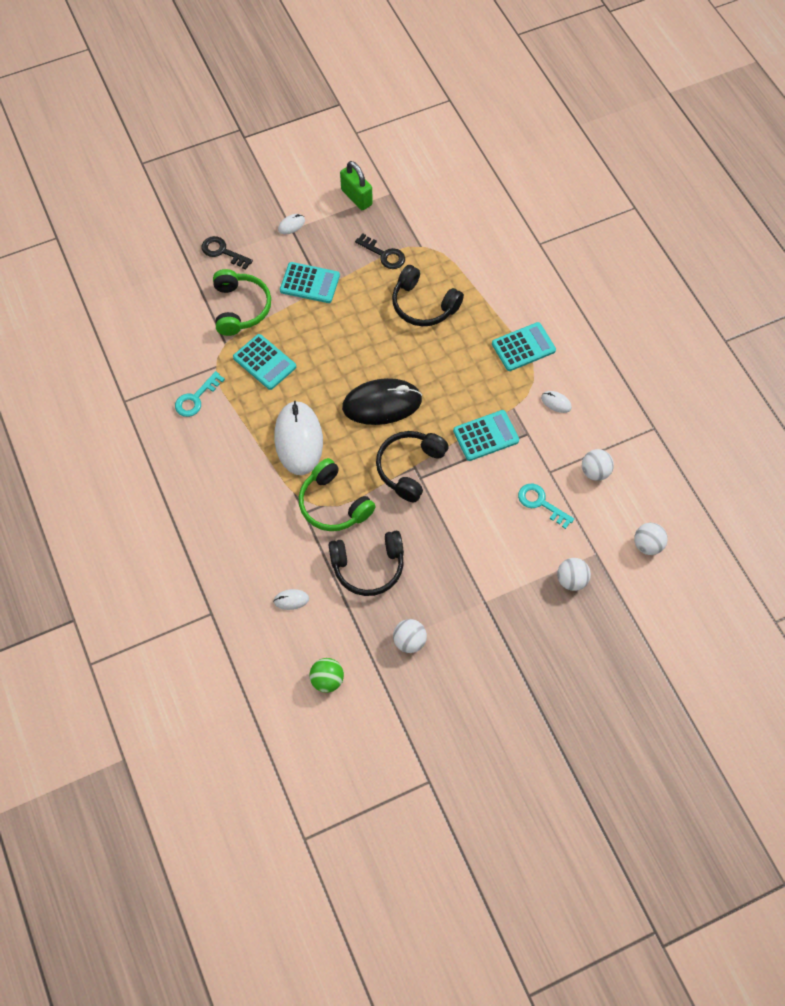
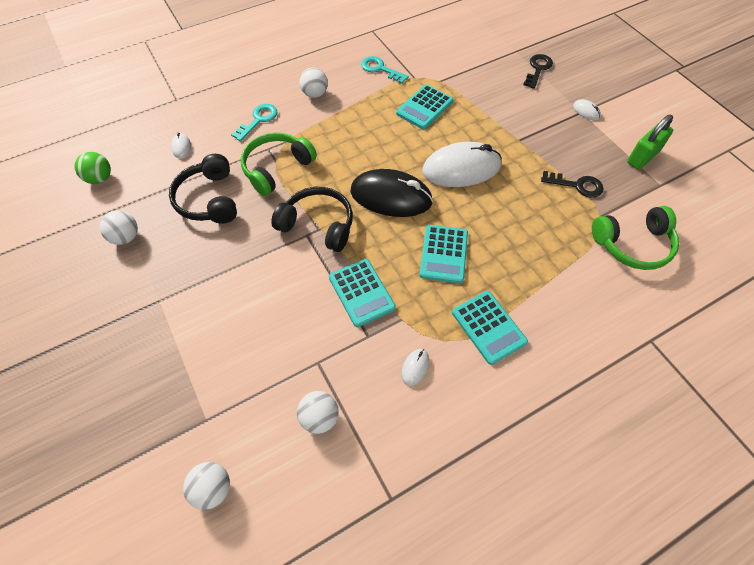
camera: 85 degrees right, 5 degrees down
green headphones [213,269,271,336] -> green headphones moved to [592,206,679,270]
white mouse [274,401,323,475] -> white mouse moved to [422,142,502,187]
turquoise calculator [280,262,340,303] -> turquoise calculator moved to [420,225,468,283]
black mouse [342,378,422,425] -> black mouse turned 60 degrees counterclockwise [351,169,433,217]
black key [355,233,405,269] -> black key turned 105 degrees counterclockwise [541,171,604,198]
black headphones [392,265,464,326] -> none
turquoise key [518,483,574,529] -> turquoise key moved to [231,104,277,141]
white ball [557,558,591,591] -> white ball moved to [300,68,328,98]

